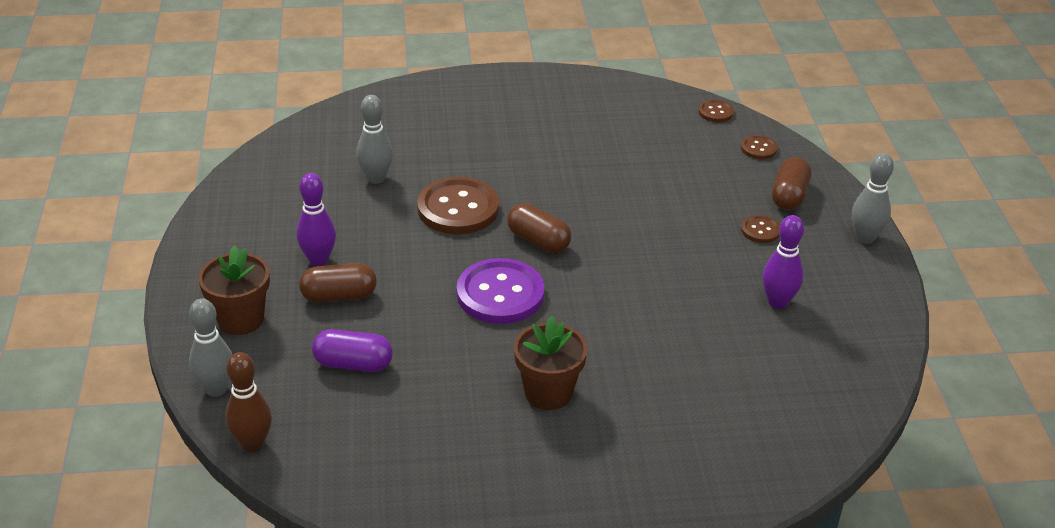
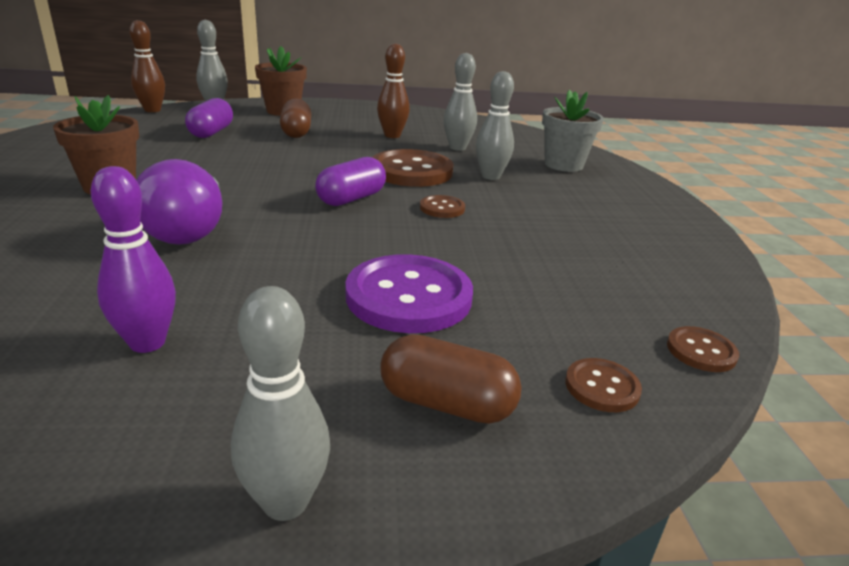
camera: 90 degrees right, 10 degrees down
purple bowling pin [297,173,336,266] -> none
purple button [457,258,545,324] -> purple button moved to [346,254,473,333]
brown capsule [507,203,571,253] -> purple capsule [315,157,386,206]
brown button [741,215,780,243] -> brown button moved to [420,195,465,218]
none -> purple light bulb [137,159,222,245]
none -> brown bowling pin [377,43,410,138]
none -> grey bowling pin [476,71,514,180]
none -> grey flower pot [542,90,604,172]

